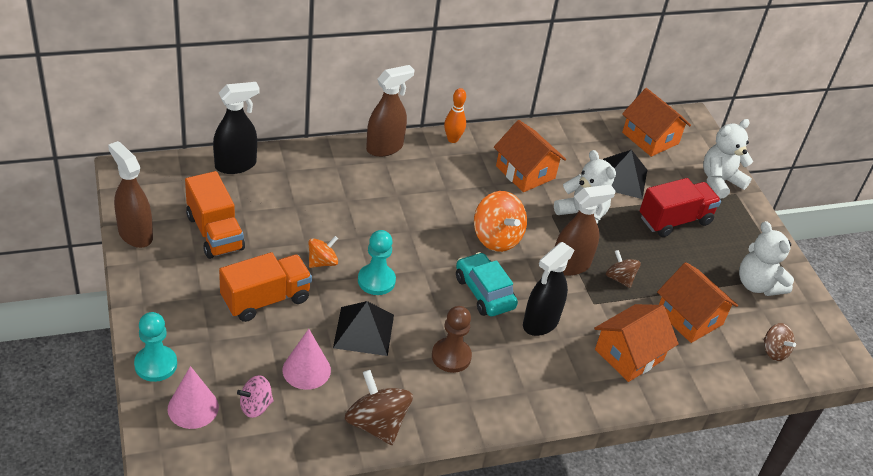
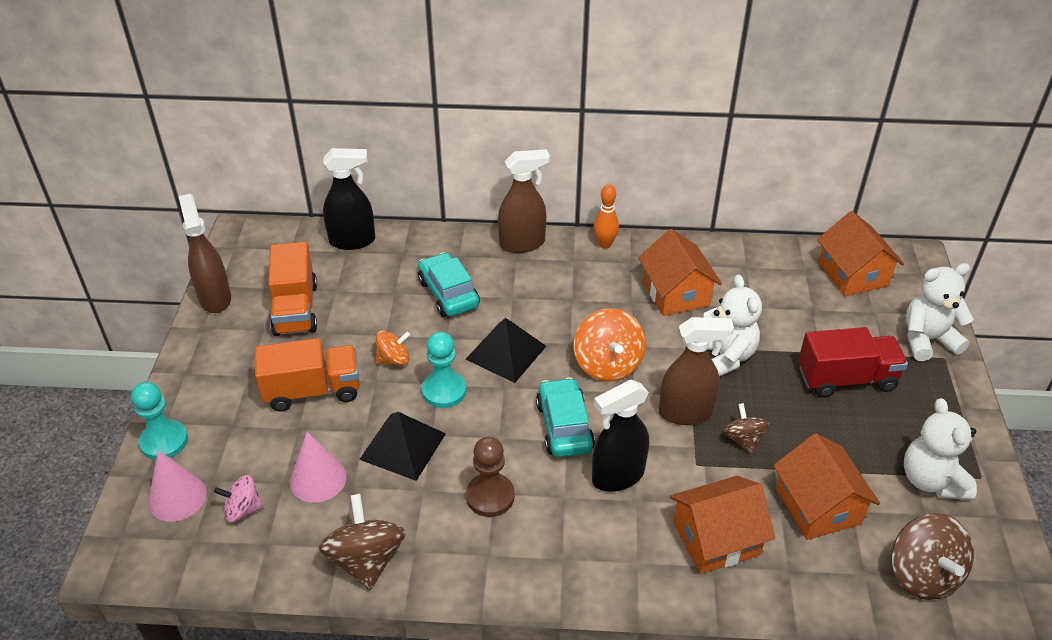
camera: 25 degrees right, 0 degrees up
black pyramid [603,150,647,199] -> black pyramid moved to [466,318,546,383]
brown spinning top [764,323,796,361] -> brown spinning top [891,513,974,600], size x1.68
none -> turquoise car [418,252,480,317]

